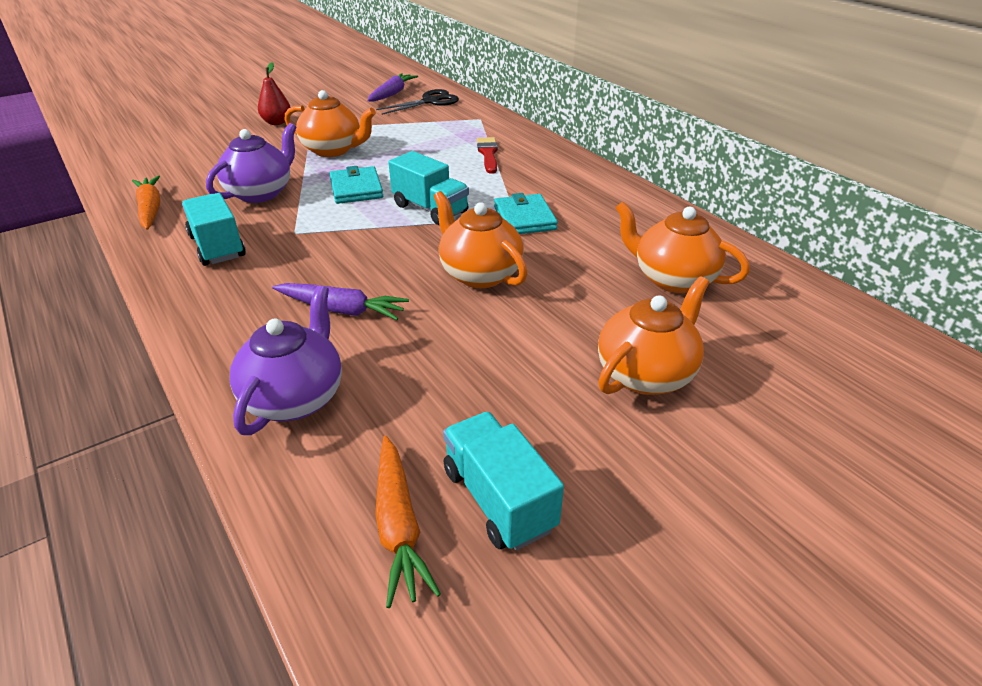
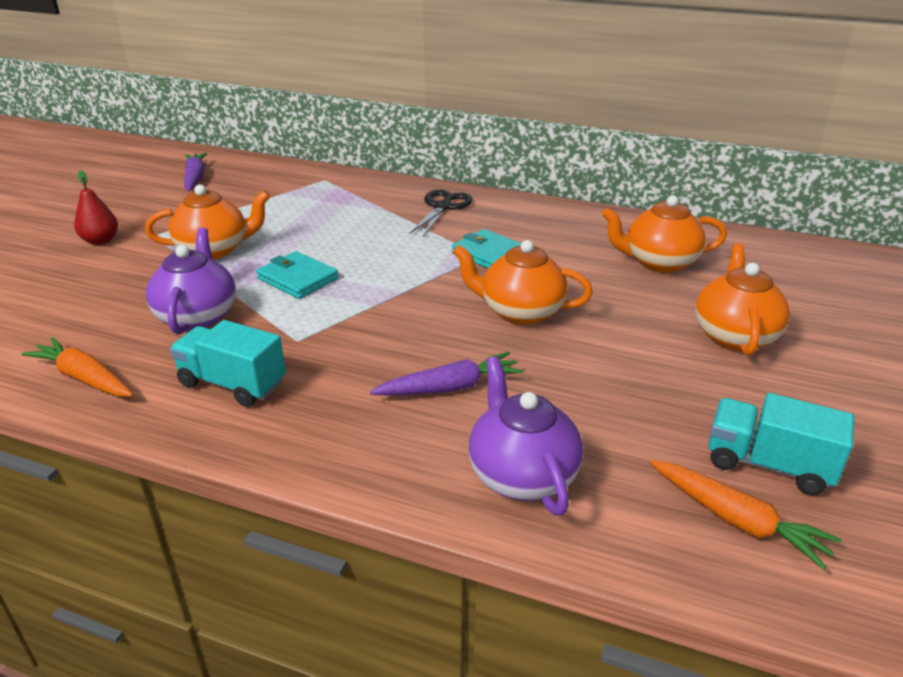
camera: 35 degrees left, 5 degrees down
black scissors [376,89,459,115] -> black scissors moved to [410,190,473,237]
turquoise truck [388,151,469,225] -> none
red brush [477,137,498,174] -> none

